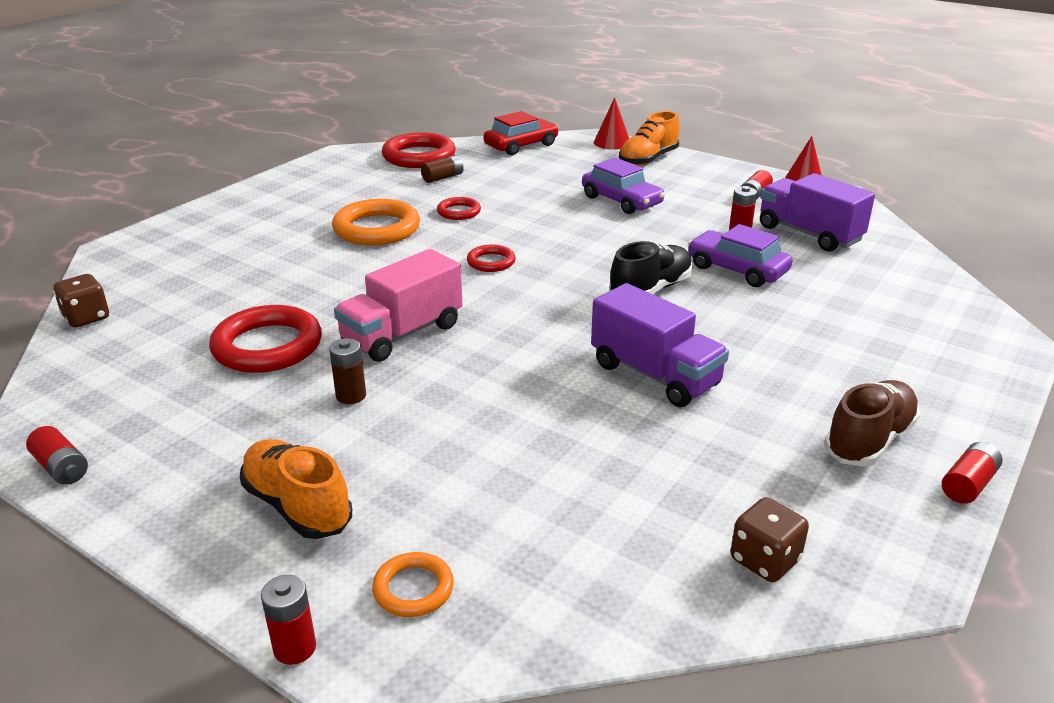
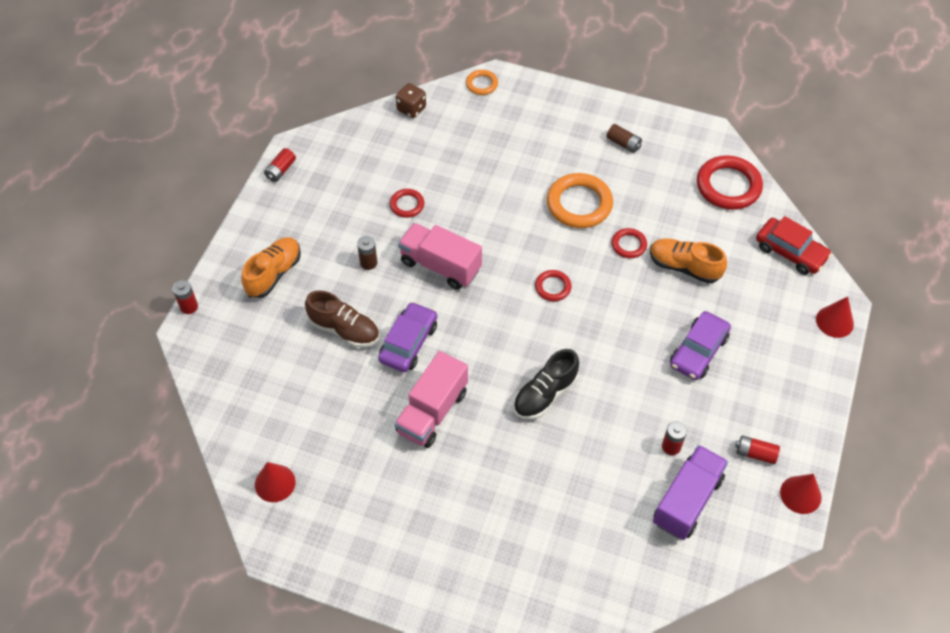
camera: 75 degrees right, 25 degrees up
red ring [209,305,322,373] -> red ring [390,189,424,218], size x0.52
orange ring [372,552,454,617] -> orange ring moved to [466,70,498,95]
brown battery [421,155,464,183] -> brown battery moved to [606,124,642,153]
purple truck [591,283,729,407] -> pink truck [394,351,468,448]
black shoe [609,241,693,294] -> black shoe turned 105 degrees clockwise [514,349,579,420]
orange shoe [619,111,680,166] -> orange shoe moved to [650,238,727,283]
purple car [688,224,793,287] -> purple car moved to [378,302,437,372]
brown dice [731,497,809,582] -> red cone [255,462,296,502]
brown shoe [824,380,920,467] -> brown shoe moved to [305,290,379,348]
red battery [942,442,1002,504] -> none

